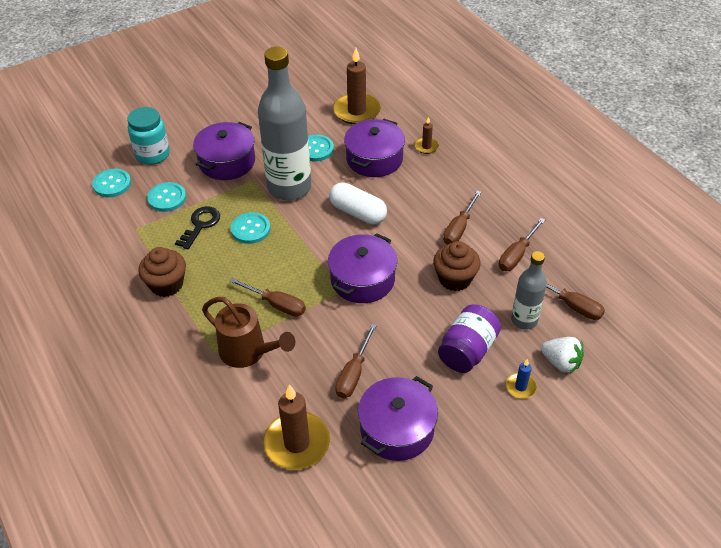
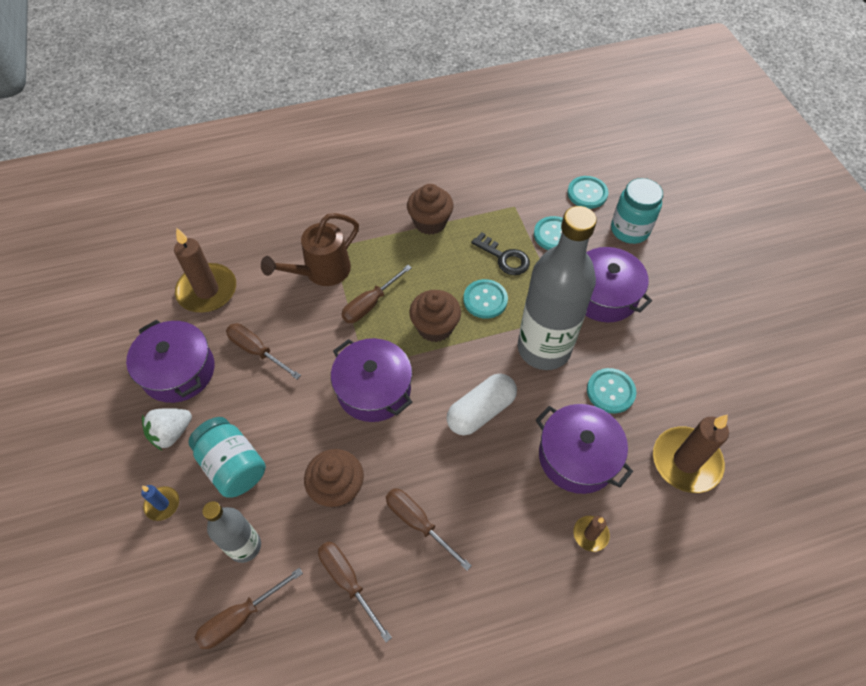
camera: 105 degrees right, 10 degrees up
purple jar [438,304,501,373] -> turquoise jar [188,417,266,498]
white strawberry [541,337,584,374] -> white strawberry moved to [142,408,192,450]
none -> brown cupcake [409,290,461,342]

